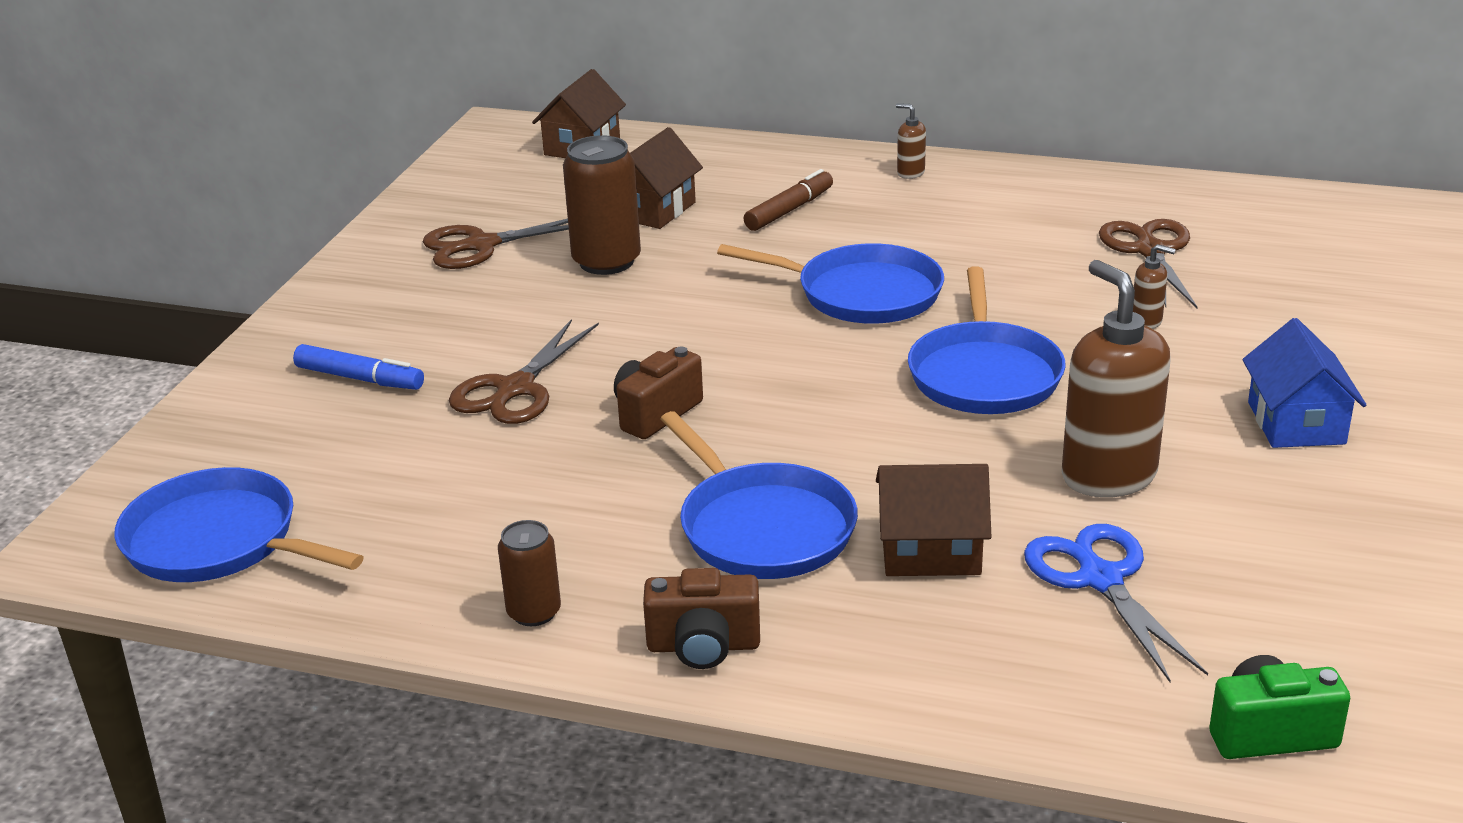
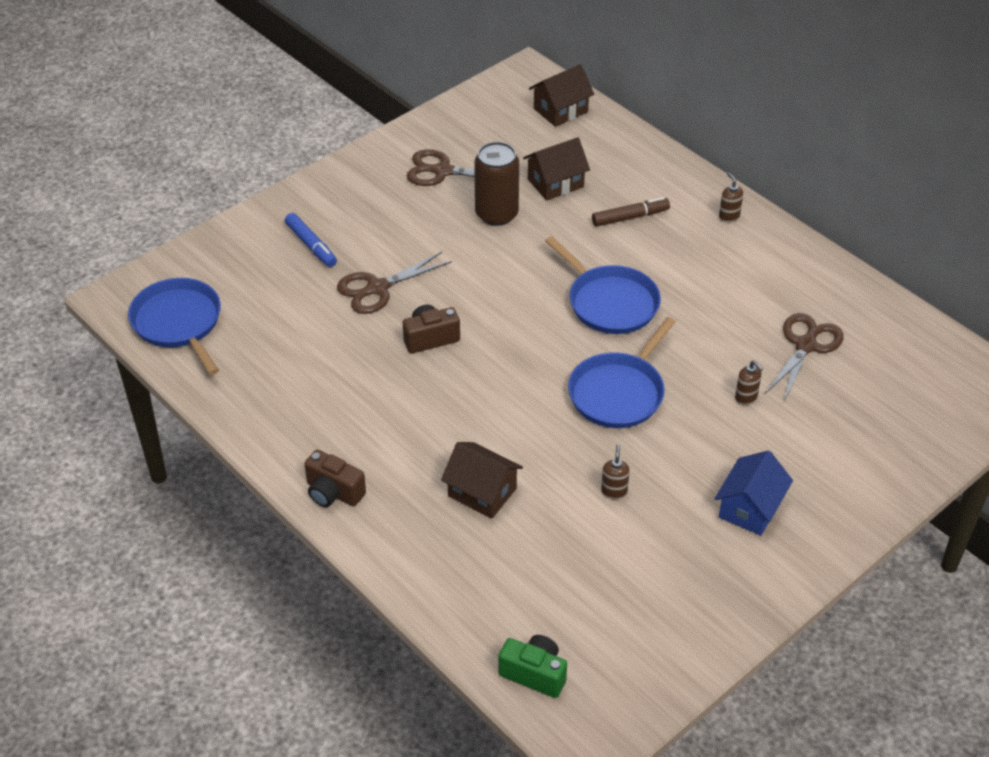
camera: 30 degrees right, 15 degrees up
brown can [498,520,561,626] -> none
blue pan [660,411,858,579] -> none
blue scissors [1024,524,1208,682] -> none
brown soap dispenser [1061,260,1171,498] -> brown soap dispenser [601,444,630,500], size x0.44

